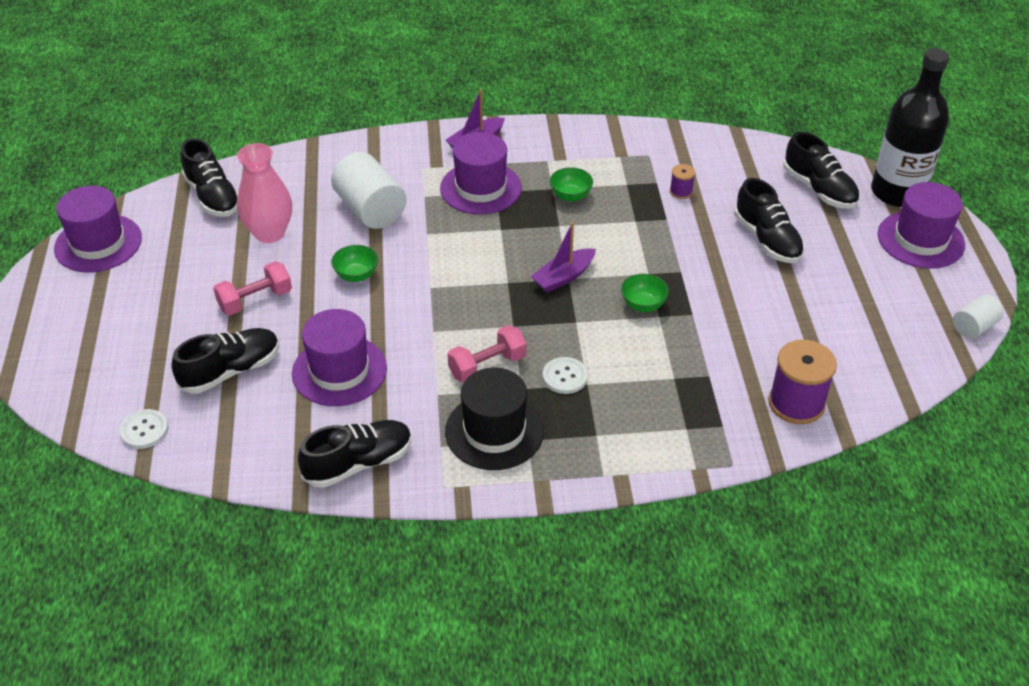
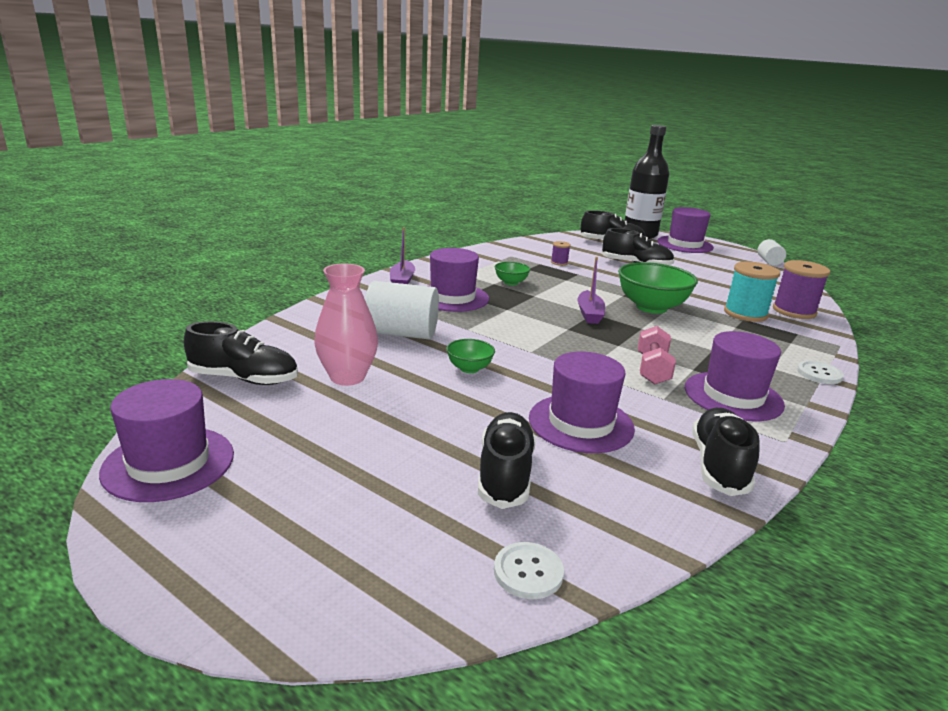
camera: 50 degrees left, 20 degrees down
pink dumbbell [213,261,292,315] -> none
black hat [445,368,544,470] -> purple hat [685,331,785,421]
white button [543,357,588,394] -> white button moved to [797,360,844,384]
green bowl [621,274,669,312] -> green bowl [618,262,698,314], size x2.00
none -> turquoise spool [724,262,780,322]

